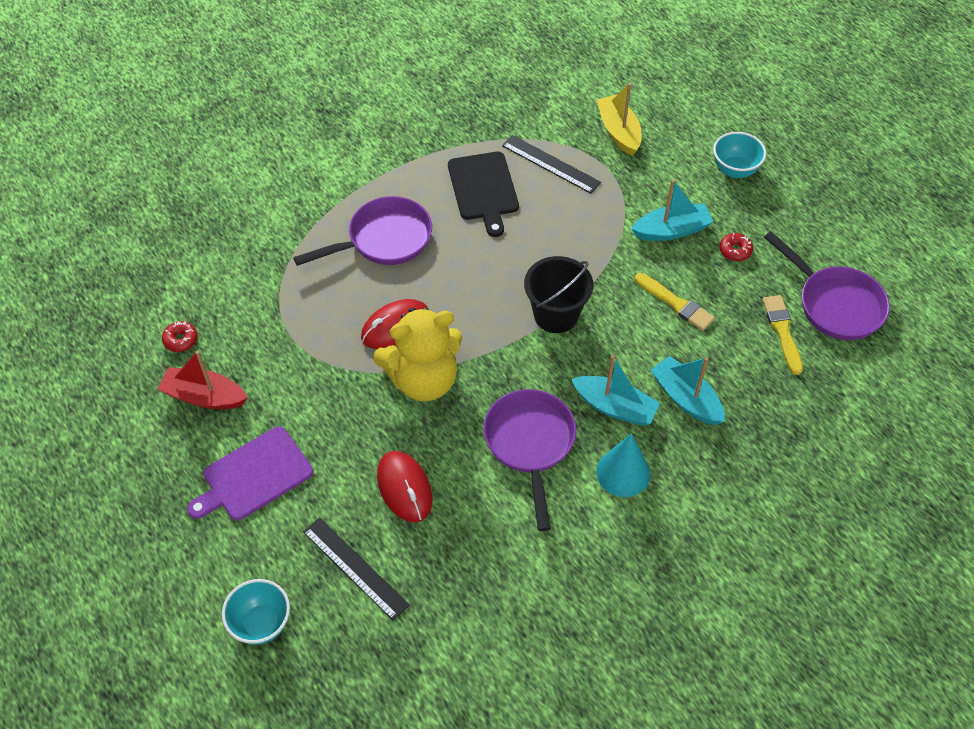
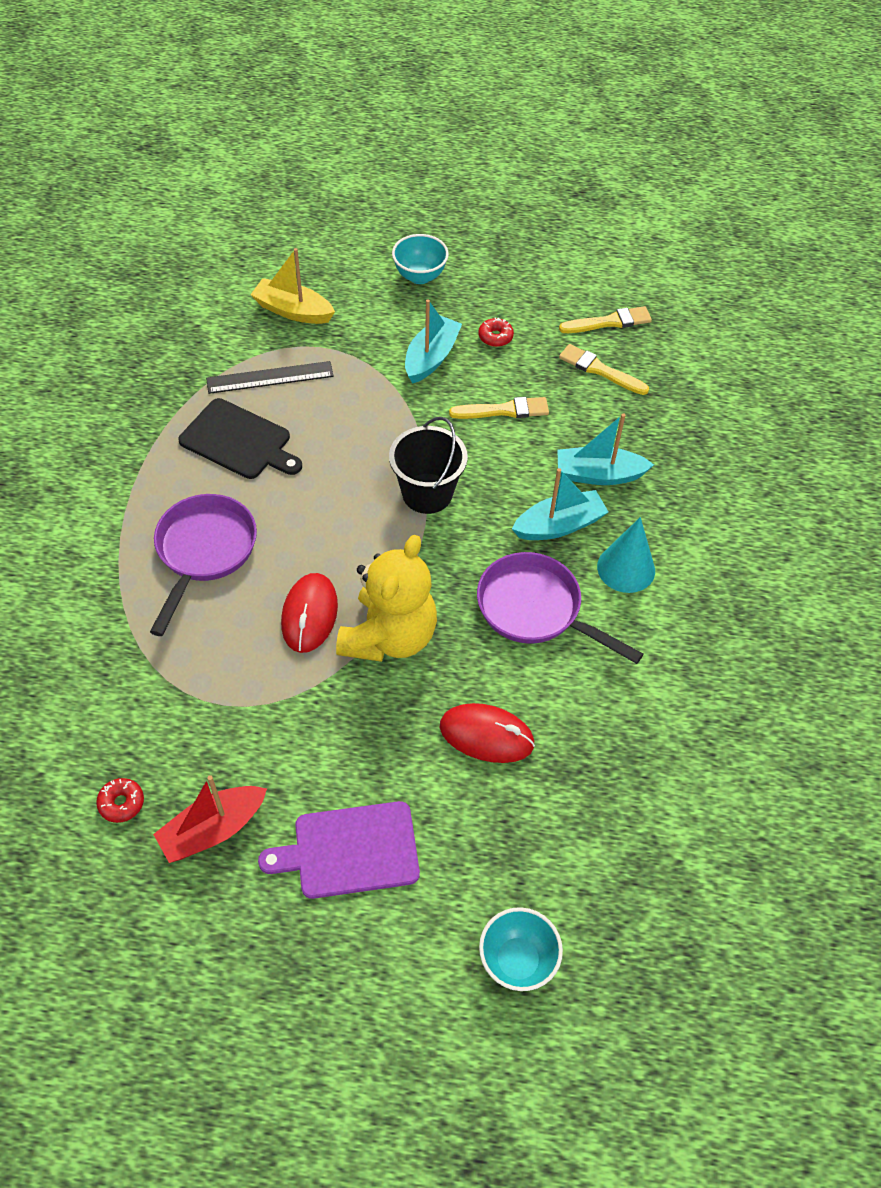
camera: 50 degrees left, 0 degrees up
purple cutting board [187,426,313,520] -> purple cutting board turned 75 degrees clockwise [258,801,420,899]
black ruler [303,517,410,621] -> none
purple pan [764,231,890,340] -> yellow brush [559,306,652,333]

